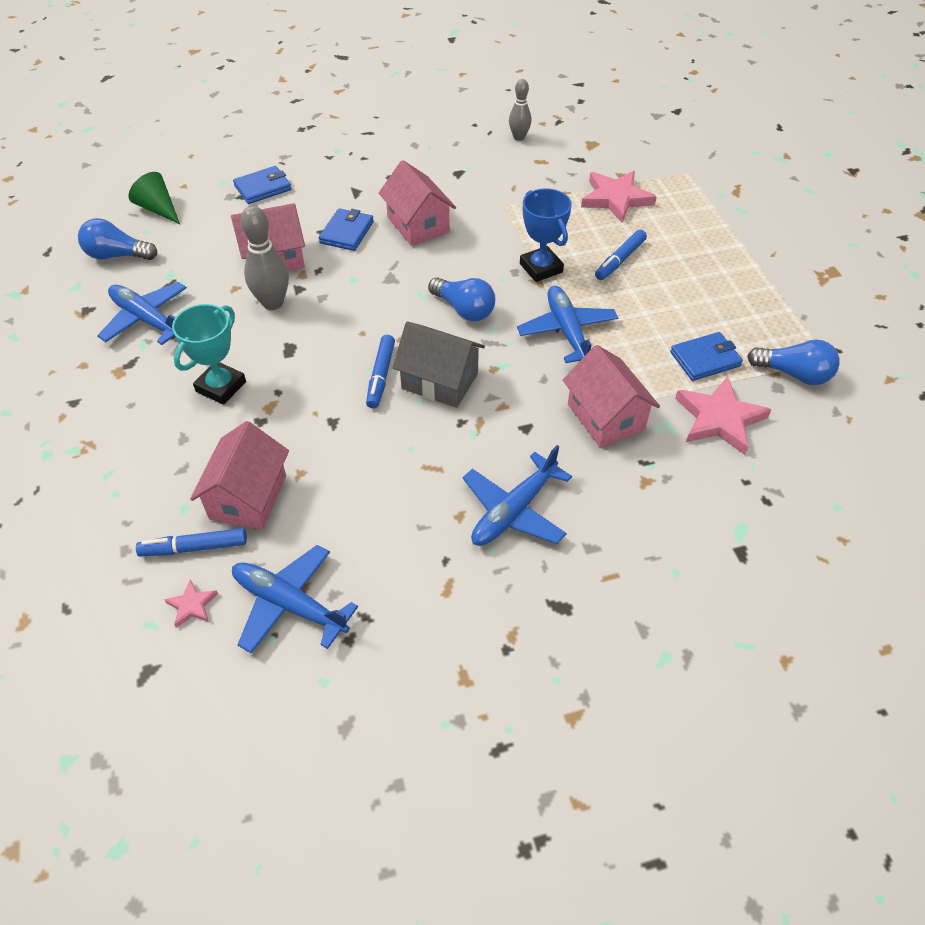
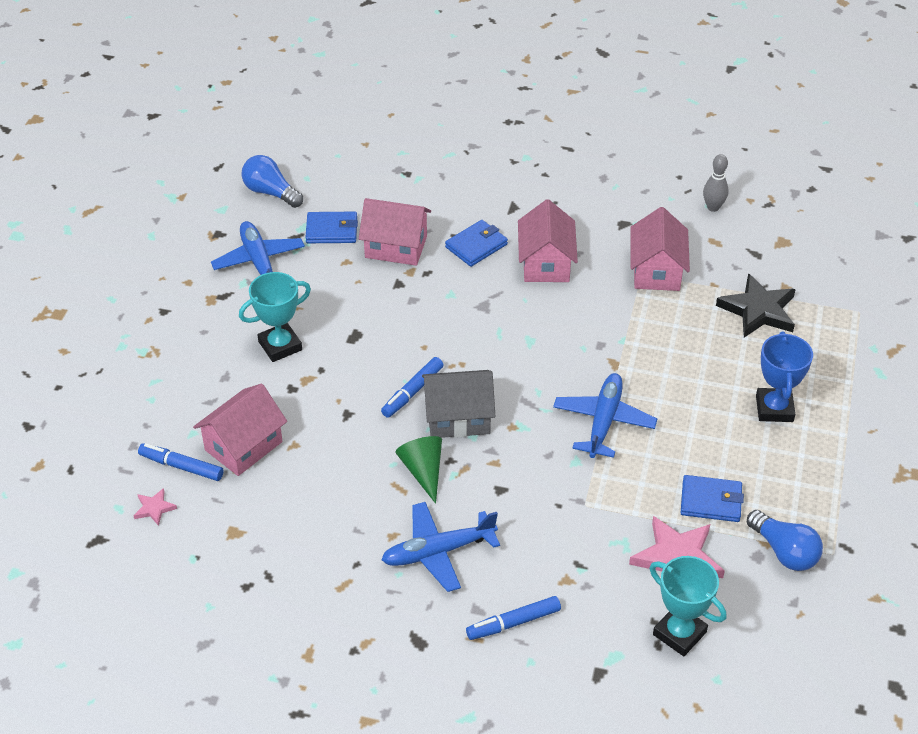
camera: 30 degrees right, 5 degrees down
green cone [128,172,180,224] -> green cone moved to [395,436,442,504]
blue plane [232,545,358,653] -> none
blue wallet [233,166,291,204] -> blue wallet moved to [305,212,358,243]
grey bowling pin [241,206,289,310] -> none
grey house [393,322,485,408] -> grey house turned 60 degrees counterclockwise [422,370,495,438]
blue light bulb [428,277,495,321] -> none
blue trophy [520,188,572,282] -> blue trophy moved to [756,331,813,422]
pink house [563,345,660,448] -> pink house moved to [630,207,690,291]
pink star [581,171,657,223] -> black star [716,273,796,338]
blue marker [595,230,647,280] -> blue marker moved to [466,596,561,640]
none -> turquoise trophy [650,556,726,656]

